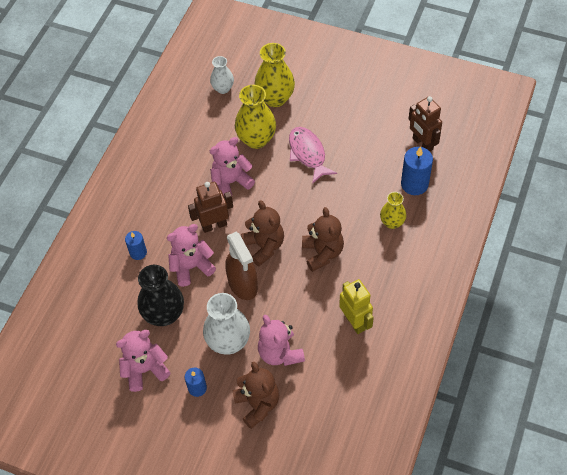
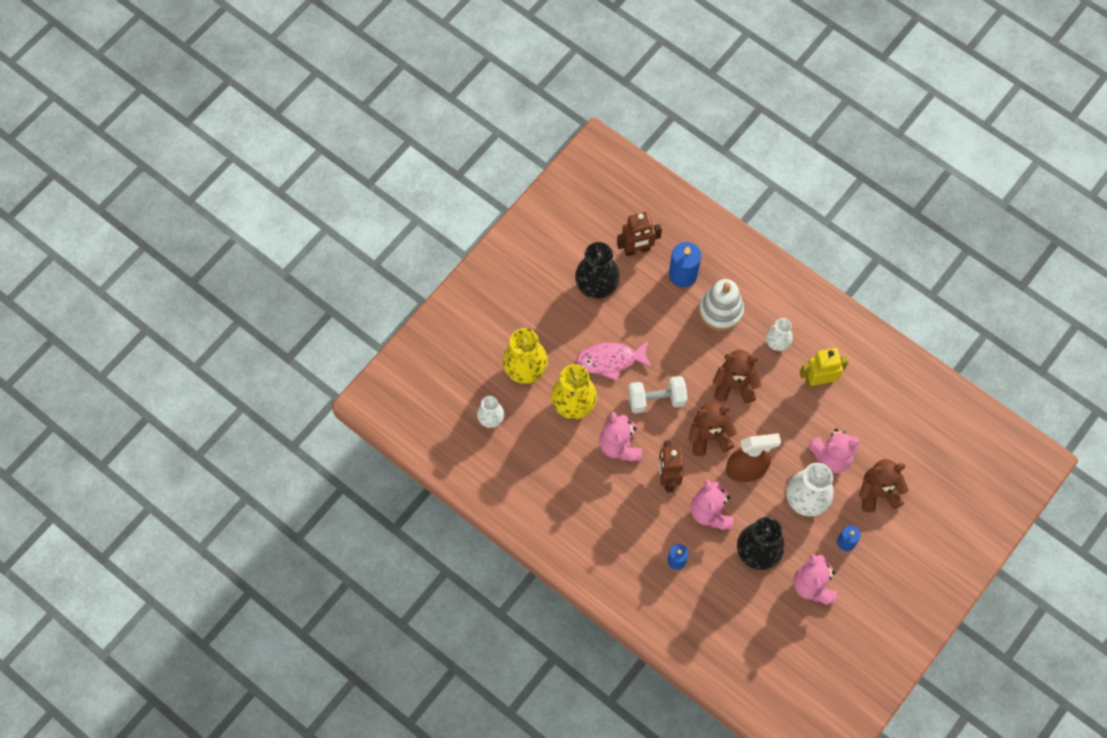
camera: 75 degrees left, 10 degrees up
yellow vase [380,192,406,229] -> white stacking toy [699,279,744,331]
none -> black vase [575,242,620,299]
none -> white dumbbell [628,376,688,413]
none -> white vase [766,318,793,351]

